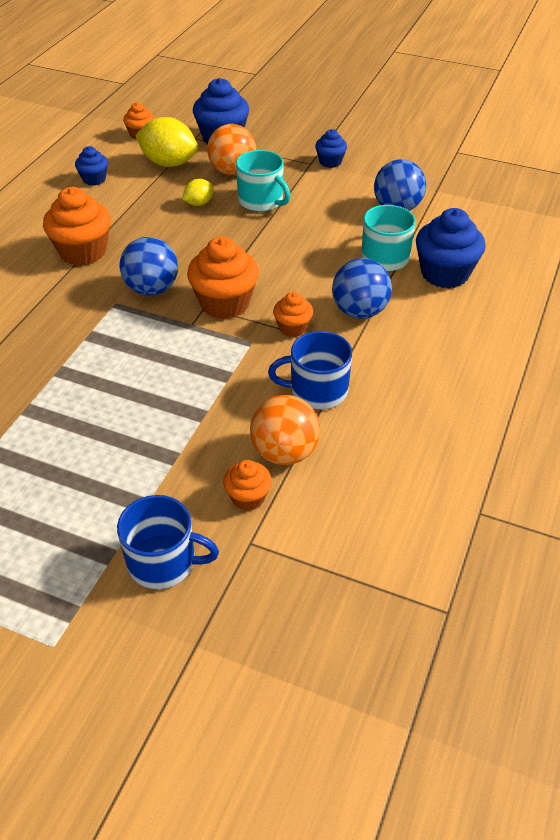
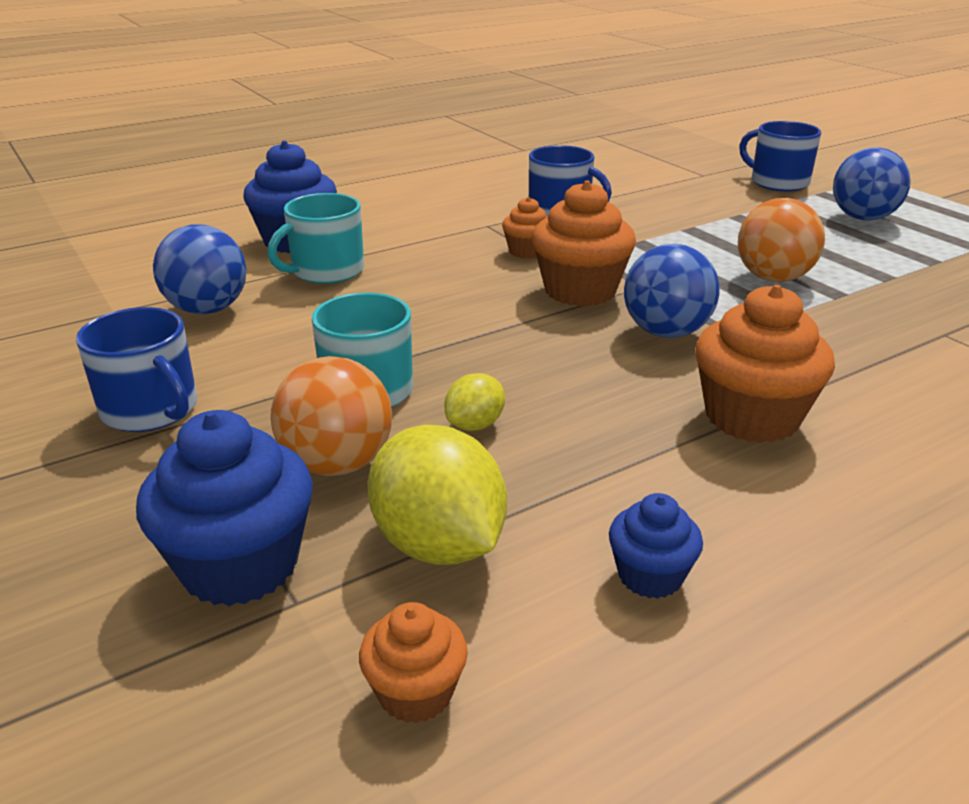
camera: 145 degrees left, 15 degrees down
yellow lemon [182,179,214,206] -> yellow lemon turned 45 degrees counterclockwise [444,373,505,431]
orange cupcake [223,460,272,511] -> none
orange ball [250,395,320,465] -> orange ball moved to [738,198,825,282]
blue cupcake [315,129,347,168] -> blue mug [76,307,197,432]
blue ball [332,258,392,319] -> blue ball moved to [833,148,911,221]

